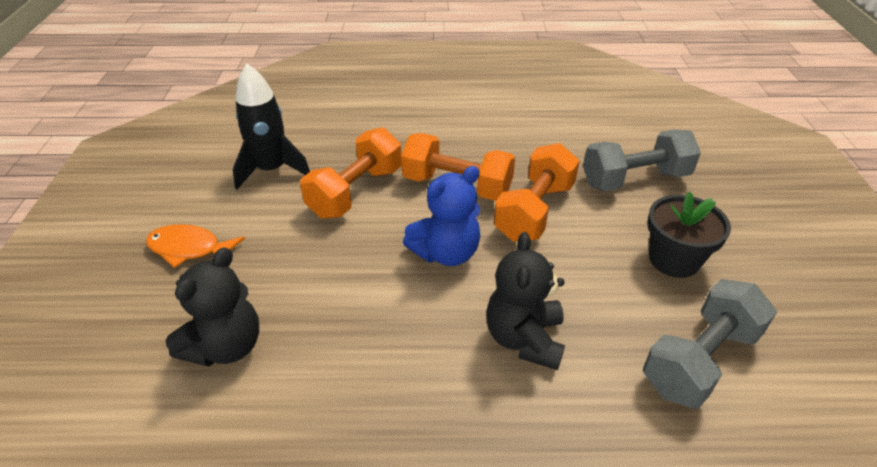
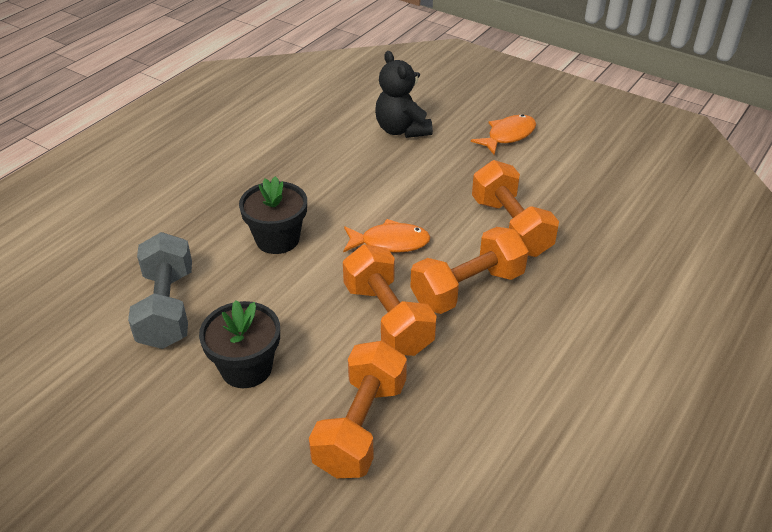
camera: 125 degrees right, 0 degrees up
black rocket [233,64,310,189] -> none
blue teddy bear [403,166,481,266] -> orange fish [343,219,431,253]
black teddy bear [486,232,565,370] -> black flower pot [239,176,307,254]
grey dumbbell [583,129,701,191] -> orange dumbbell [309,341,407,478]

